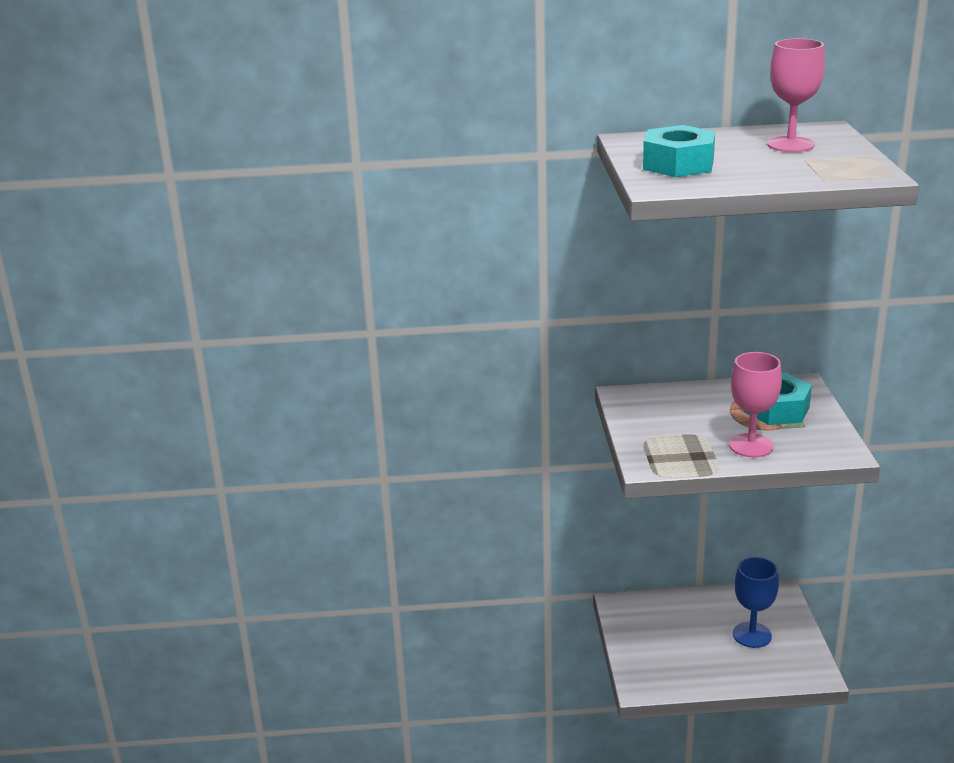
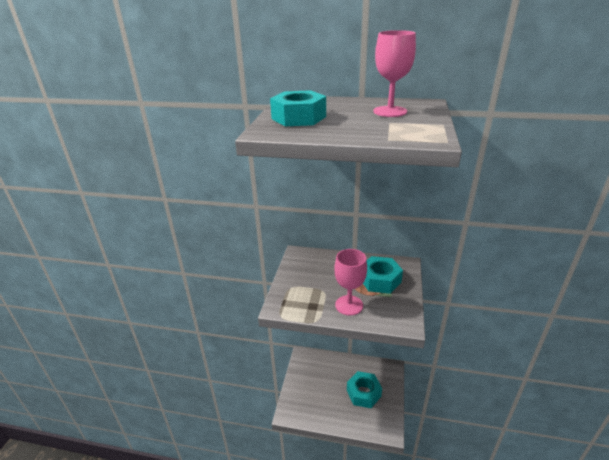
camera: 15 degrees right, 5 degrees up
blue goblet [733,557,779,648] -> turquoise nut [347,371,382,408]

